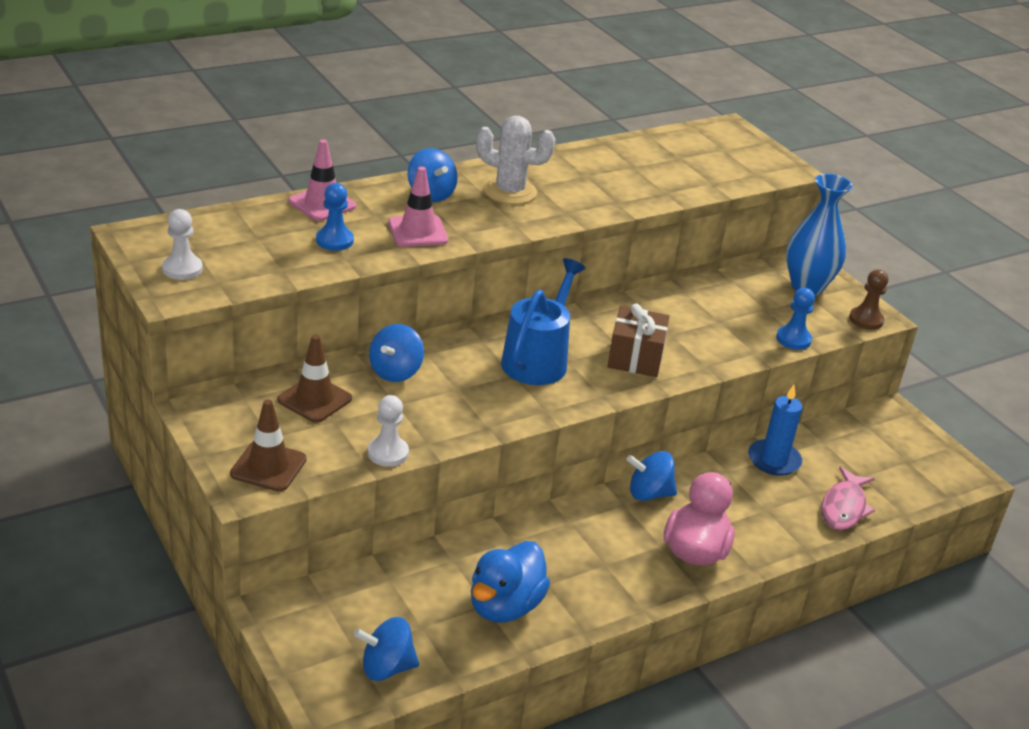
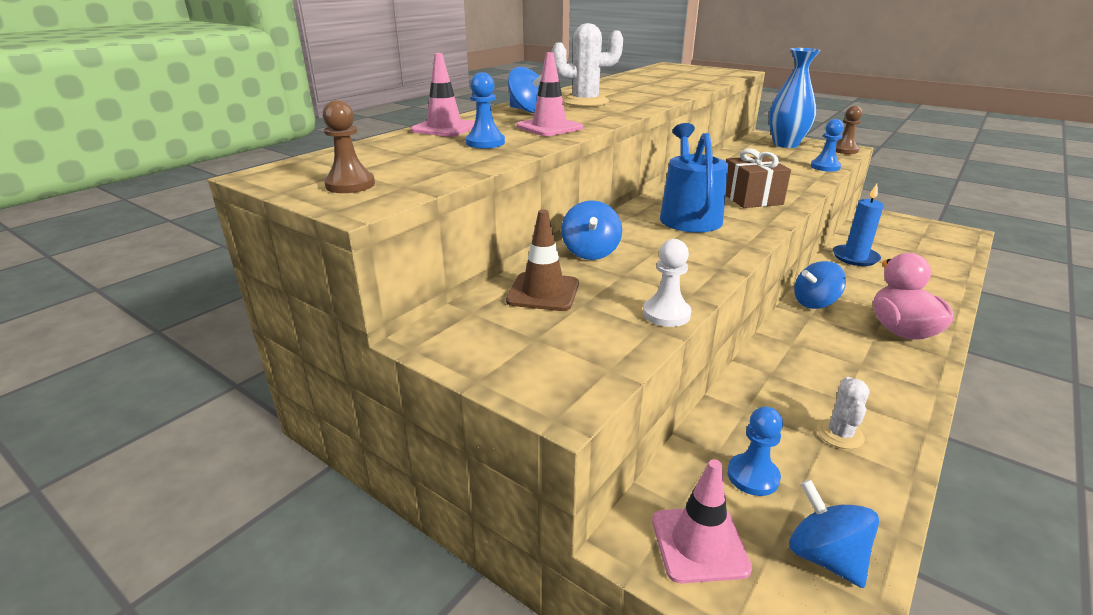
camera: 20 degrees left, 5 degrees down
white pawn [162,209,203,280] -> brown pawn [323,100,375,193]
brown traffic cone [230,399,307,492] -> none
blue spinning top [354,617,419,681] -> blue spinning top turned 90 degrees clockwise [789,479,879,588]
blue duck [471,541,550,623] -> white cactus [817,377,870,449]
pink fish [821,467,875,530] -> none
none -> pink traffic cone [652,459,752,583]
none -> blue pawn [727,407,783,496]

